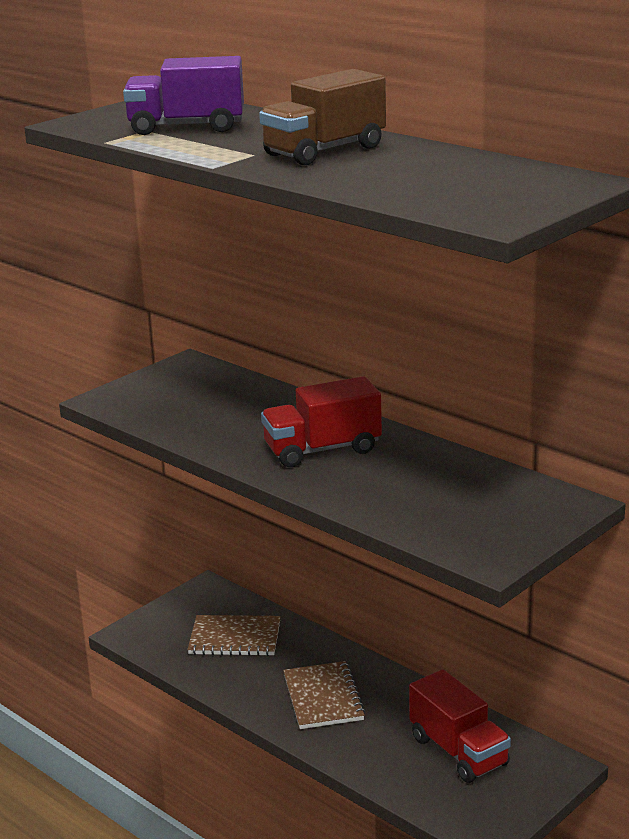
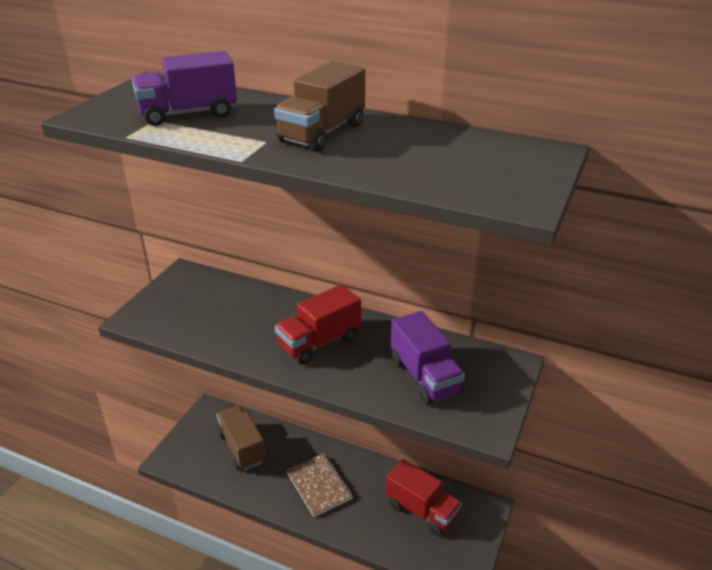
camera: 20 degrees left, 10 degrees up
brown notebook [187,615,281,656] -> brown truck [217,406,266,470]
none -> purple truck [391,311,465,405]

